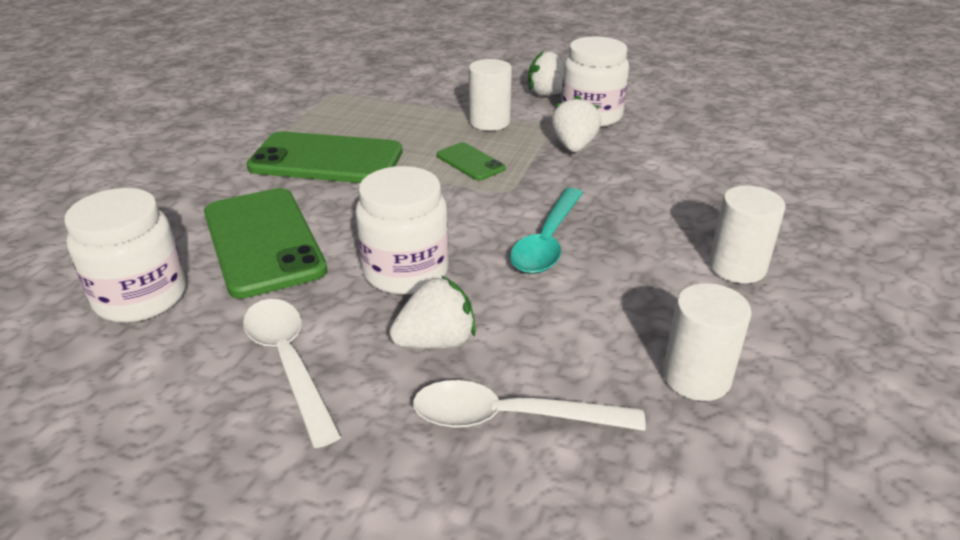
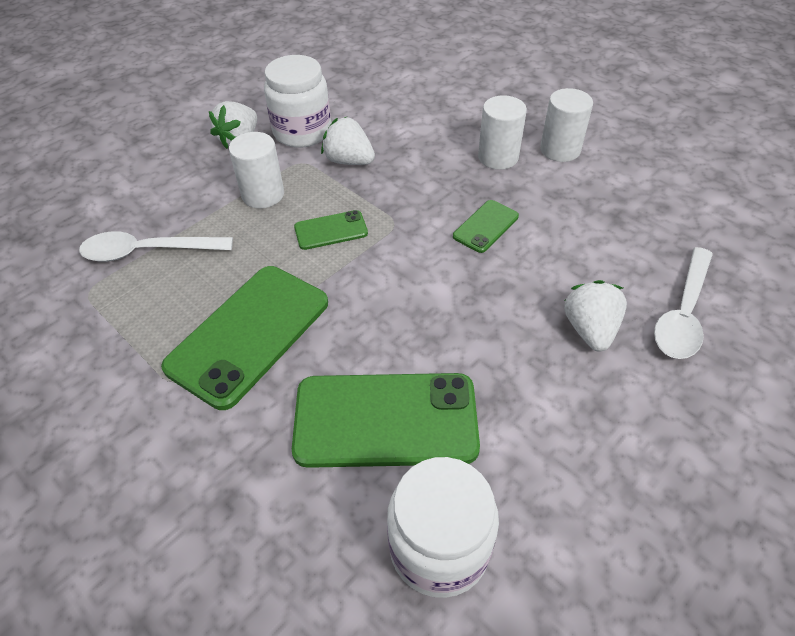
camera: 65 degrees left, 15 degrees up
white spoon [243,299,342,448] -> white spoon moved to [79,231,233,262]
white jar [355,166,449,294] -> none
turquoise spoon [510,188,583,274] -> green phone [453,200,519,253]
white cylinder [663,283,752,401] -> white cylinder moved to [478,95,527,170]

